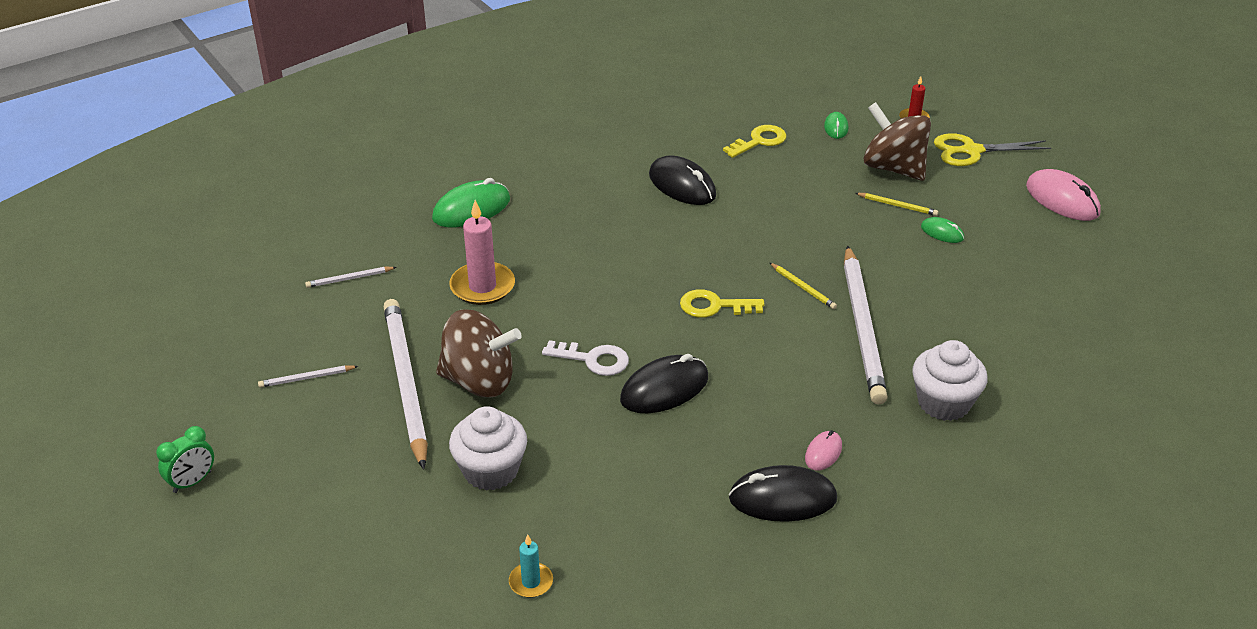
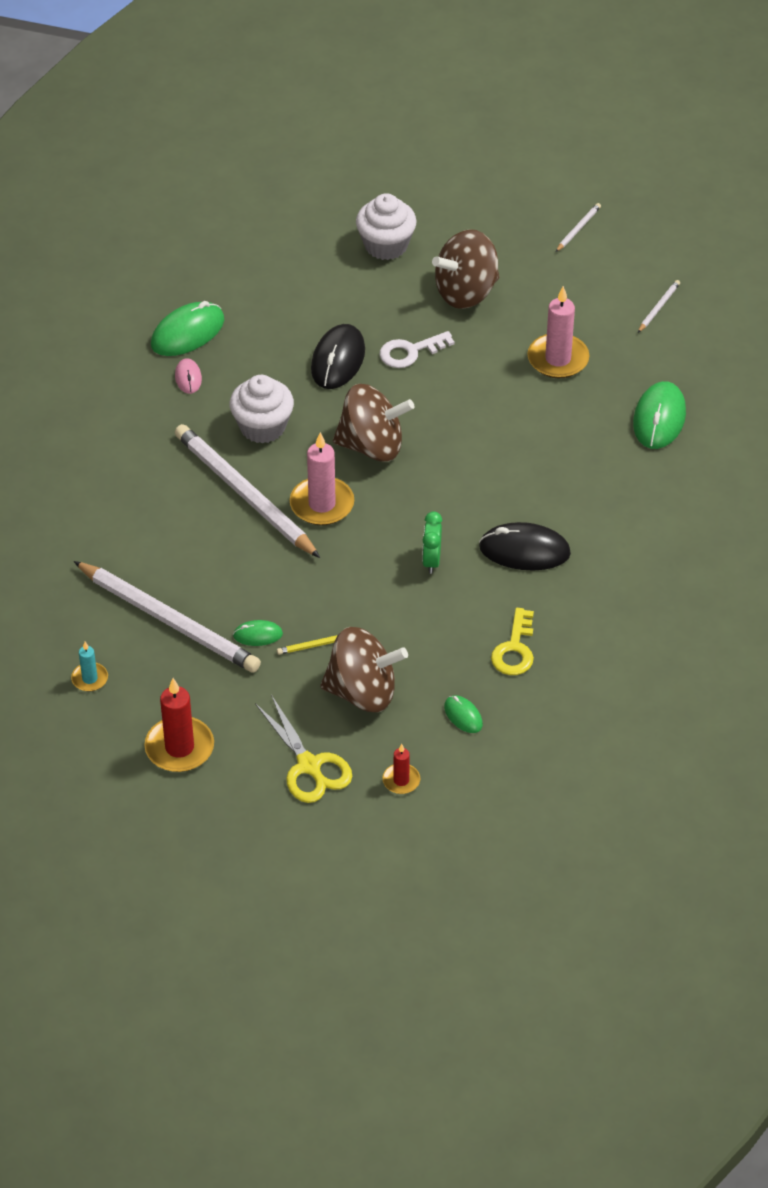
camera: 140 degrees right, 10 degrees up
green clock [156,426,214,493] -> green clock moved to [422,512,442,574]
white pencil [384,299,428,470] -> white pencil moved to [73,561,261,672]
turquoise candle [509,535,553,598] -> turquoise candle moved to [71,642,108,691]
yellow key [680,289,764,318] -> brown spinning top [333,384,414,462]
black mouse [729,465,837,522] -> green mouse [151,301,224,356]
yellow pencil [770,263,837,309] -> pink candle [290,432,354,526]
white cupcake [912,340,987,421] -> white cupcake moved to [230,375,294,444]
yellow scissors [934,133,1051,166] -> yellow scissors turned 105 degrees clockwise [255,695,352,803]
pink mouse [1026,169,1101,221] -> red candle [144,678,214,772]

